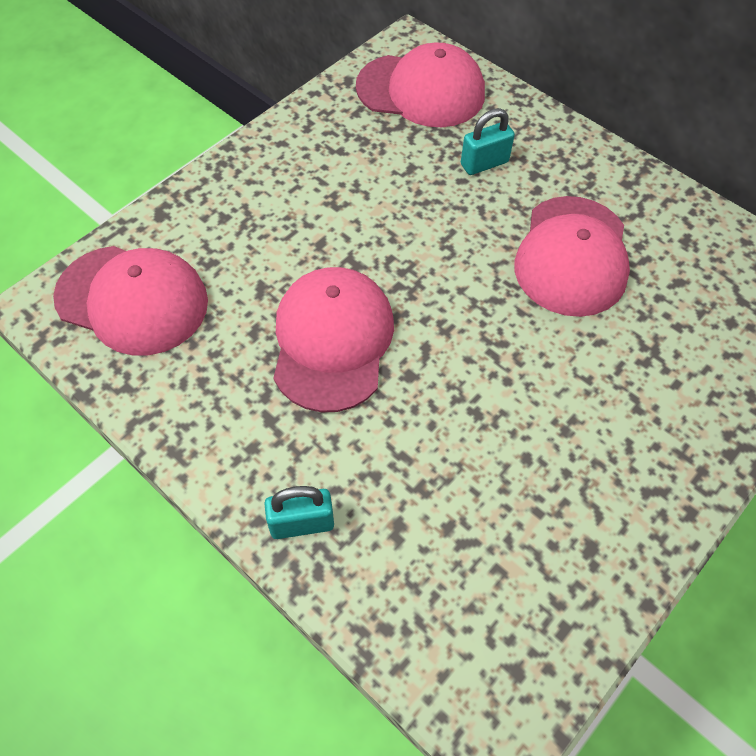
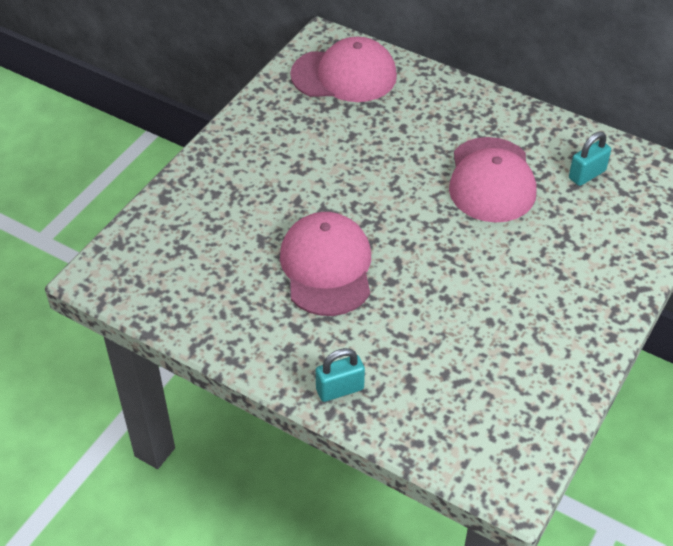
camera: 10 degrees left, 10 degrees down
pink cap [53,246,208,355] -> none
turquoise padlock [461,108,515,175] -> turquoise padlock moved to [569,132,611,186]

